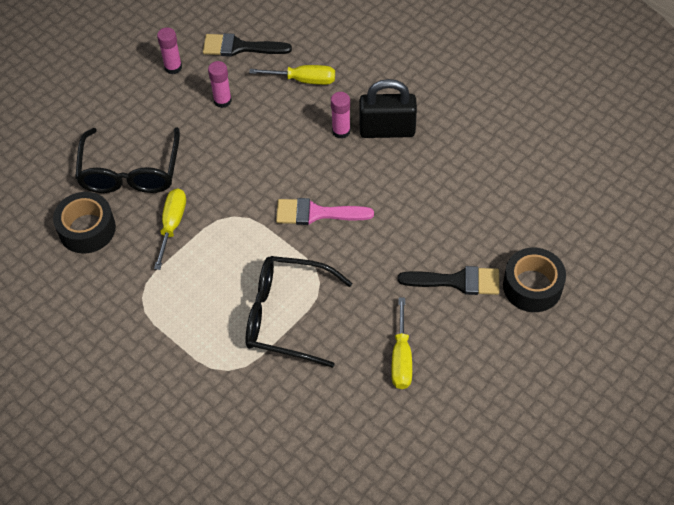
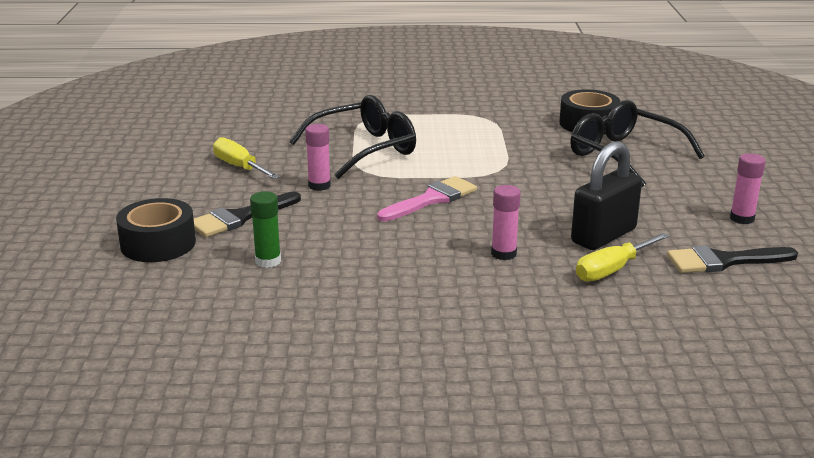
camera: 135 degrees right, 30 degrees down
yellow screwdriver [154,188,186,270] -> none
black brush [203,33,292,57] -> black brush turned 150 degrees counterclockwise [667,246,798,273]
pink glue stick [208,61,232,108] -> pink glue stick moved to [305,124,331,191]
black padlock [359,79,417,138] -> black padlock moved to [571,141,642,250]
none -> green glue stick [250,191,281,268]

